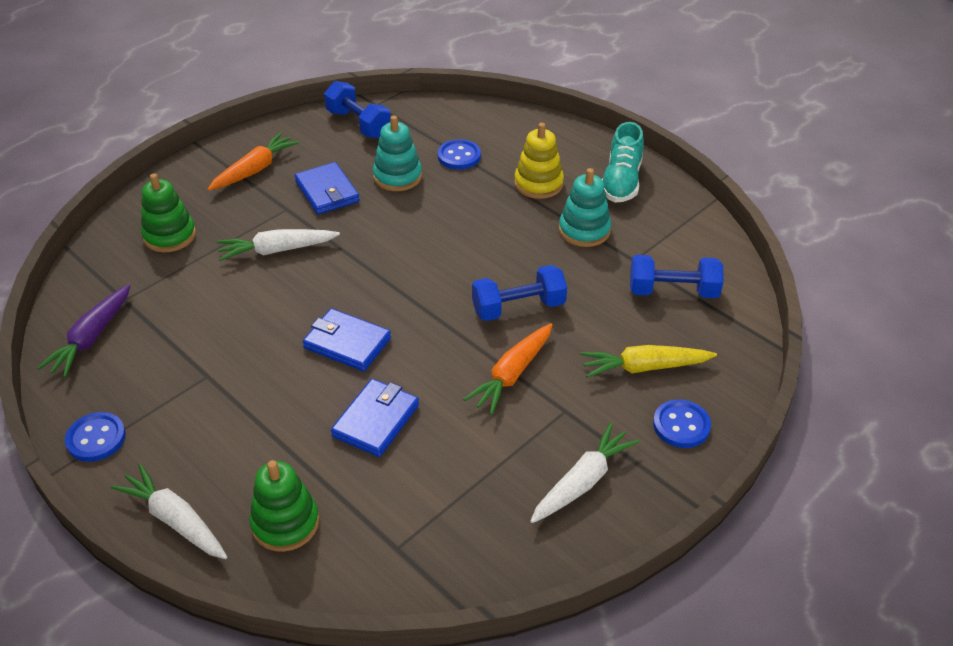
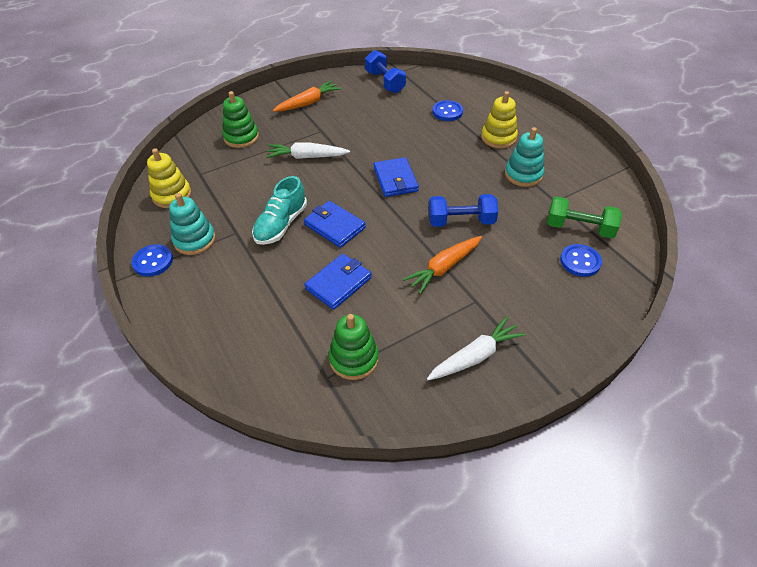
camera: 15 degrees right, 5 degrees up
purple carrot [37,284,131,377] -> yellow stacking toy [147,148,191,208]
white carrot [111,464,227,559] -> none
green stacking toy [249,460,319,552] -> green stacking toy moved to [329,314,379,380]
blue wallet [295,162,360,214] -> blue wallet moved to [374,157,419,197]
turquoise stacking toy [373,116,422,191] -> turquoise stacking toy moved to [169,193,216,255]
yellow carrot [580,345,717,378] -> none
turquoise shoe [602,122,644,202] -> turquoise shoe moved to [252,176,307,245]
blue dumbbell [630,255,723,298] -> green dumbbell [547,196,622,238]
blue button [653,399,711,448] -> blue button moved to [560,244,602,277]

